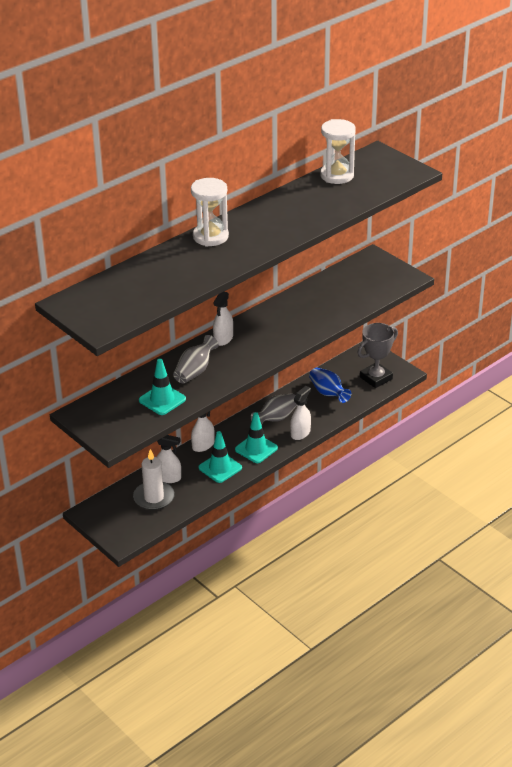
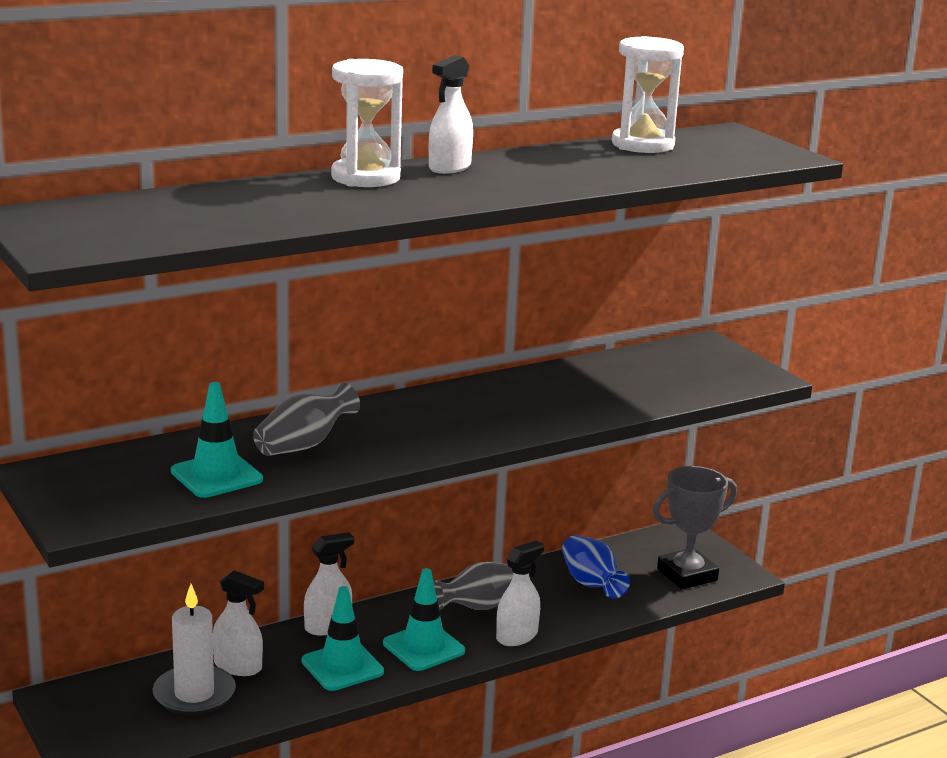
camera: 10 degrees right, 15 degrees down
white spray bottle [213,292,233,346] -> white spray bottle moved to [429,55,473,174]

